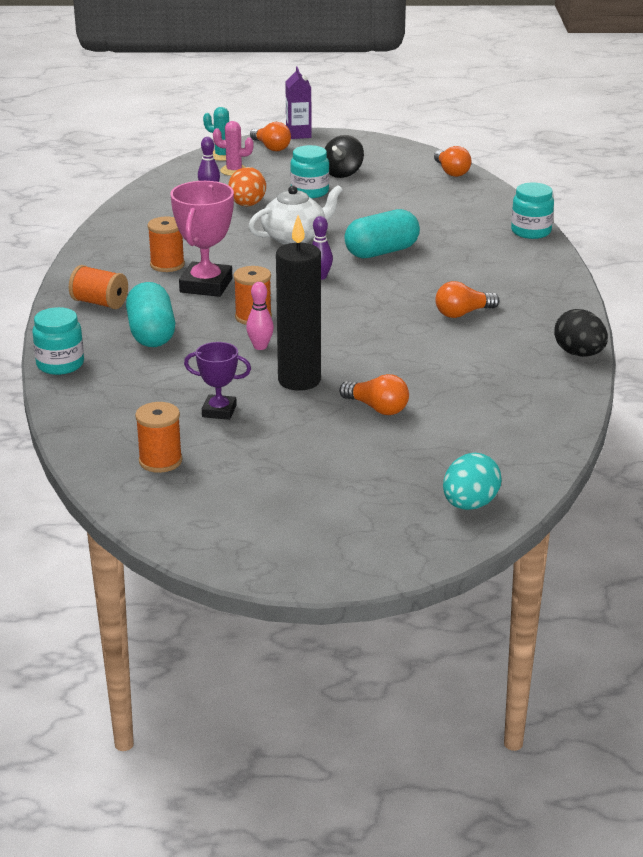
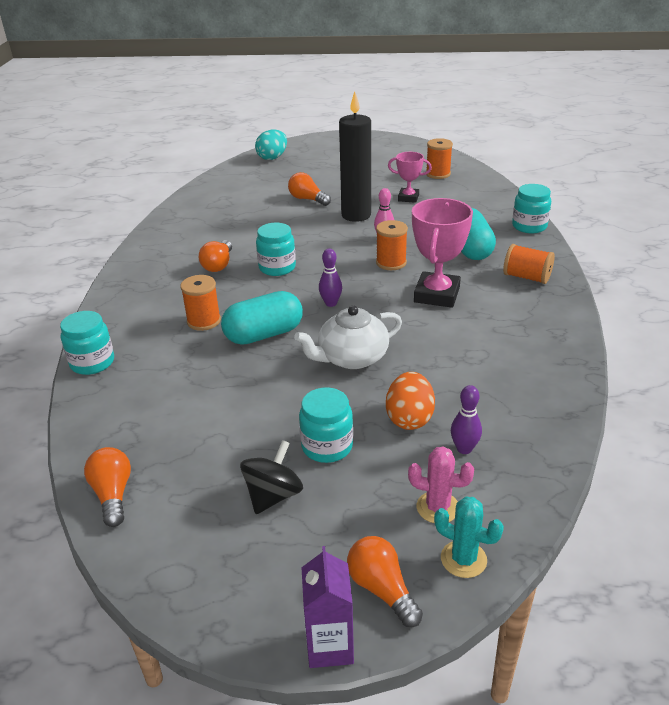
camera: 175 degrees left, 5 degrees up
orange spool [147,217,185,272] -> orange spool moved to [180,275,221,331]
purple trophy [184,342,251,420] -> pink trophy [388,152,432,203]
orange light bulb [435,281,499,318] -> orange light bulb turned 120 degrees clockwise [199,240,232,272]
black egg [554,309,608,357] -> none
none -> turquoise jar [256,223,296,276]

